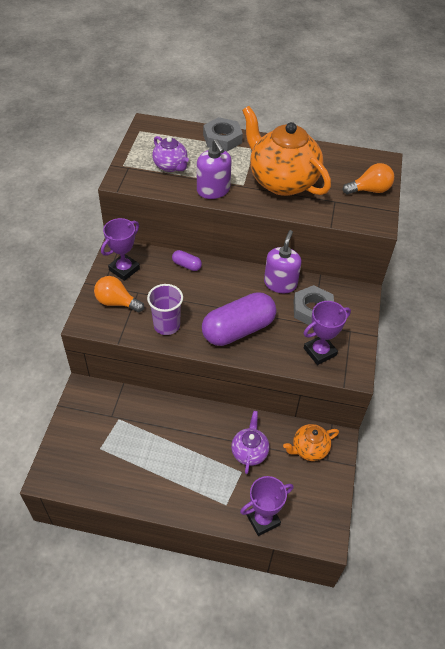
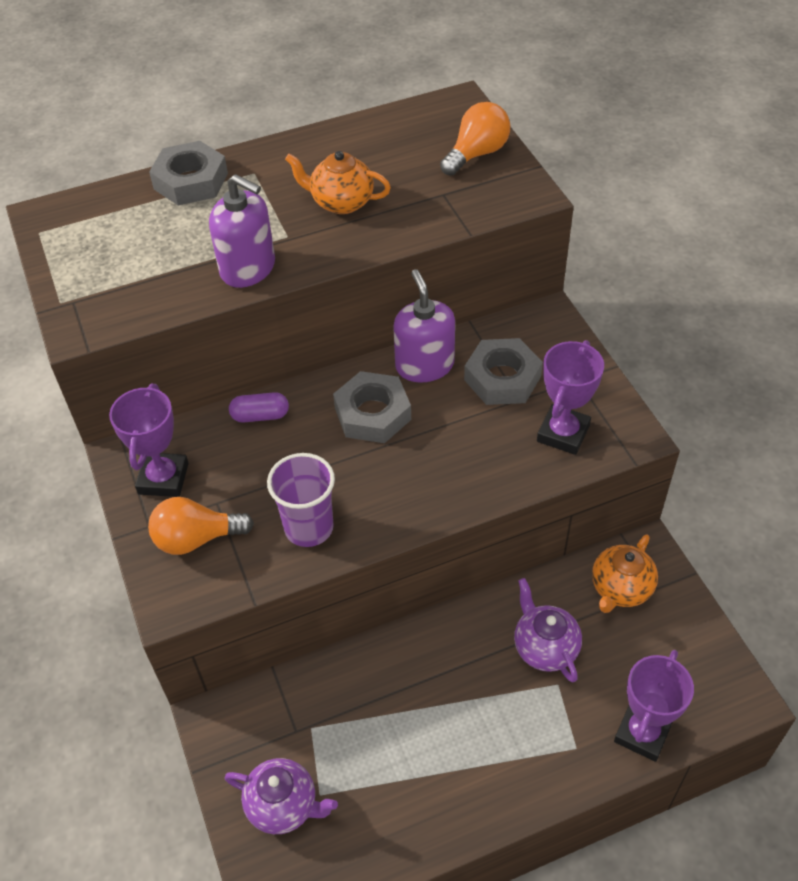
camera: 30 degrees left, 0 degrees up
purple teapot [152,136,189,172] -> purple teapot moved to [225,758,338,834]
purple capsule [202,292,276,346] -> none
orange teapot [242,106,331,196] -> orange teapot [285,151,391,214], size x0.50
none -> grey nut [333,371,411,443]

